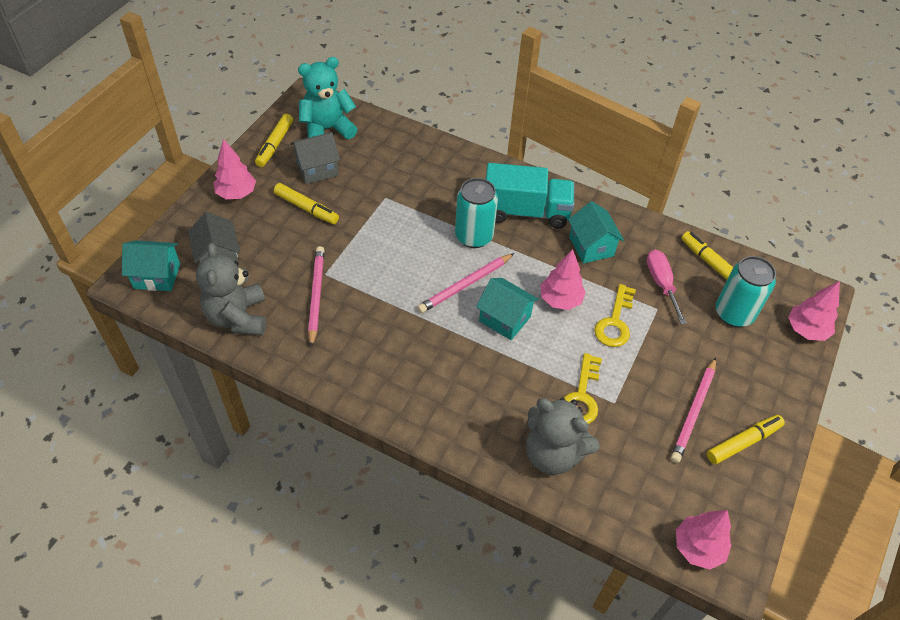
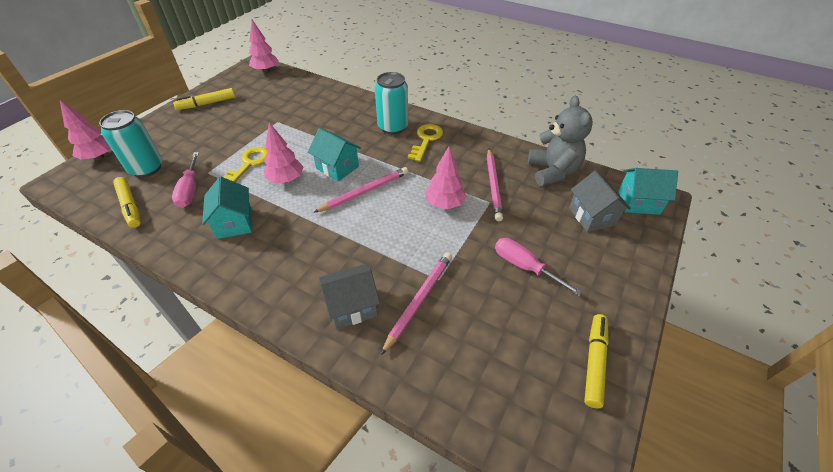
camera: 175 degrees left, 5 degrees down
pink tree [214,139,256,199] -> pink tree moved to [425,147,466,210]
yellow marker [274,183,339,224] -> pink screwdriver [495,238,582,296]
grey house [290,132,340,184] -> grey house moved to [319,264,380,329]
turquoise teddy bear [298,57,358,139] -> none
turquoise can [455,178,498,248] -> turquoise can moved to [375,72,408,134]
turquoise truck [486,163,574,228] -> none
grey teddy bear [526,398,600,475] -> none
yellow key [564,353,602,424] -> yellow key moved to [408,124,443,162]
pink pencil [671,357,716,463] -> pink pencil moved to [381,253,452,355]

